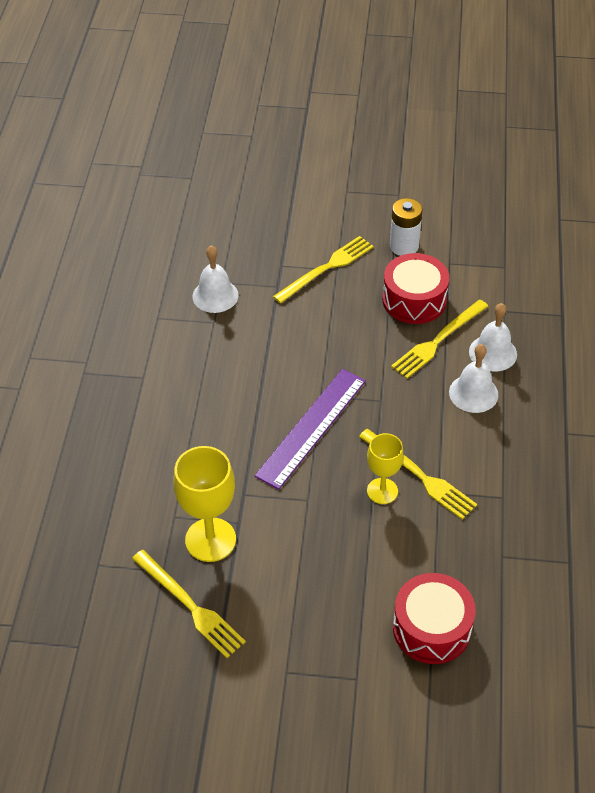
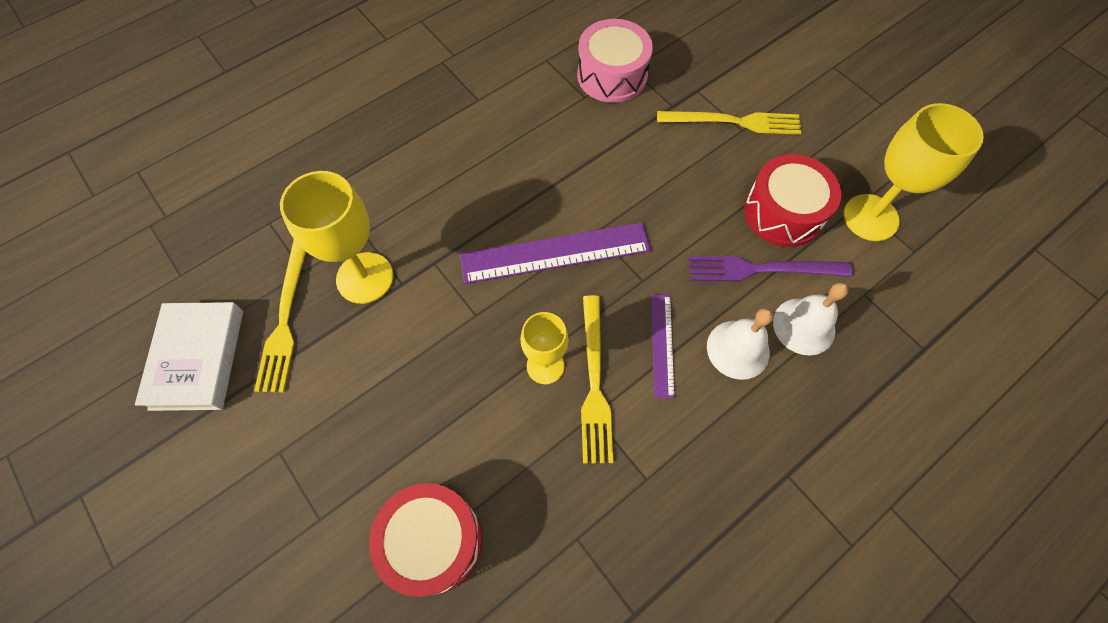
camera: 45 degrees right, 15 degrees up
white bell [192,245,239,313] -> pink drum [577,19,653,103]
white battery [390,198,422,256] -> none
yellow fork [391,300,488,378] -> purple fork [688,256,852,281]
none -> white book [135,302,243,411]
none -> purple ruler [651,294,675,398]
none -> yellow goblet [844,103,984,241]

